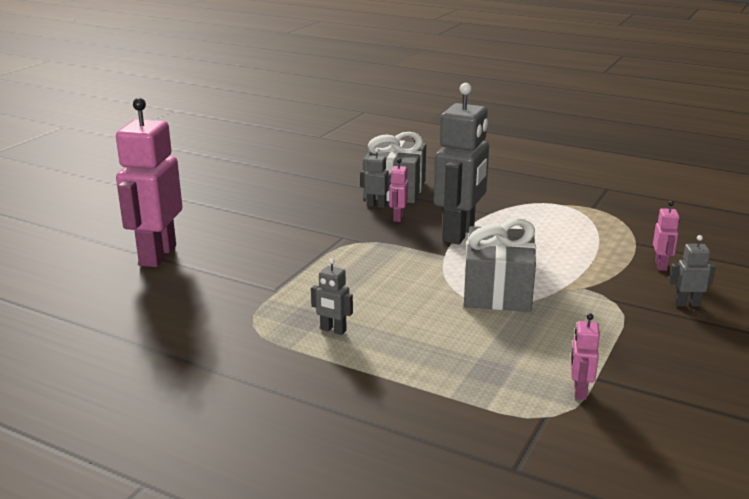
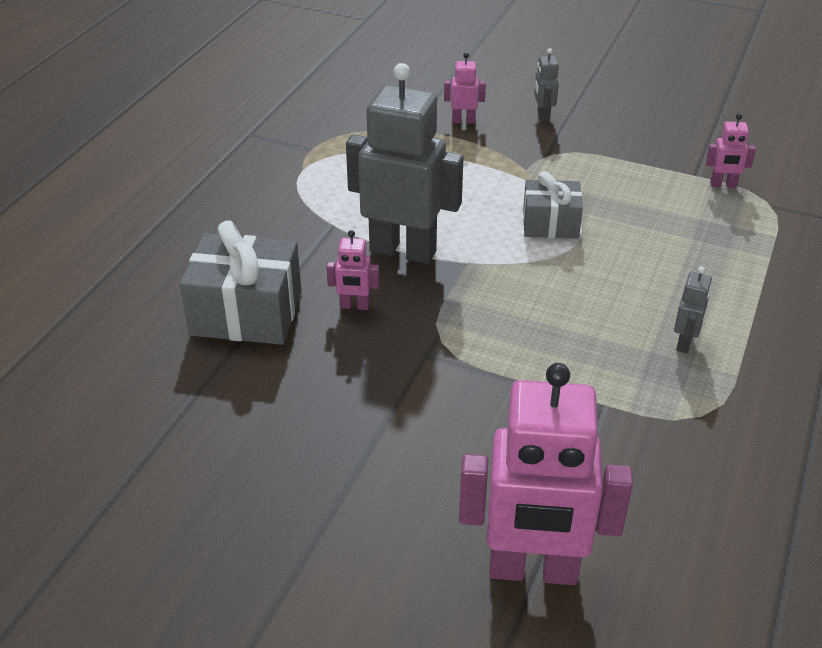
camera: 95 degrees left, 15 degrees up
grey robot [360,148,391,208] -> none
grey gift [464,219,536,312] -> grey gift [523,171,583,239], size x0.62

